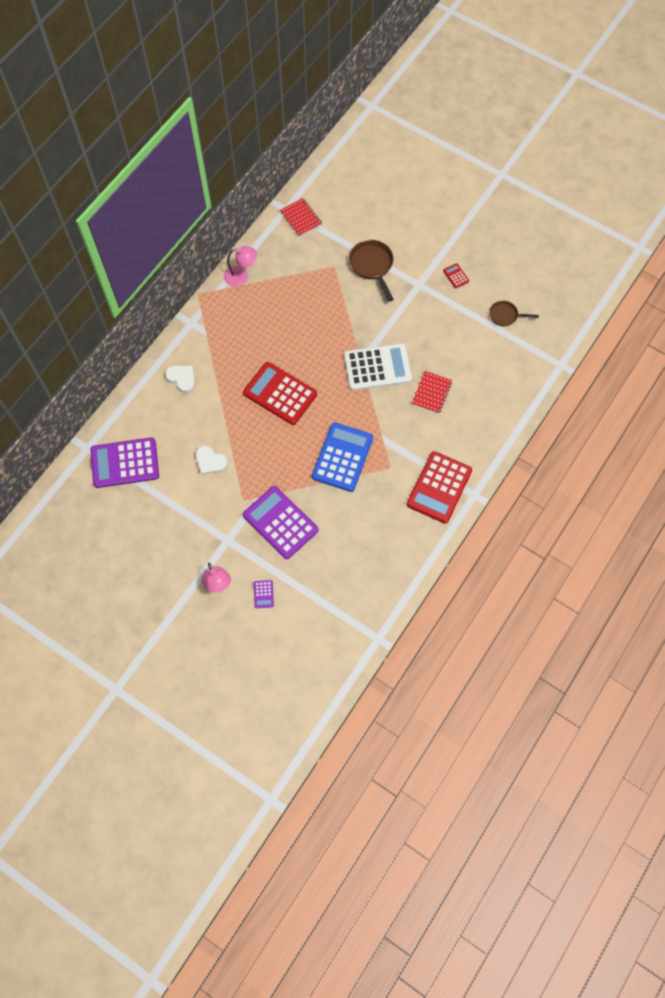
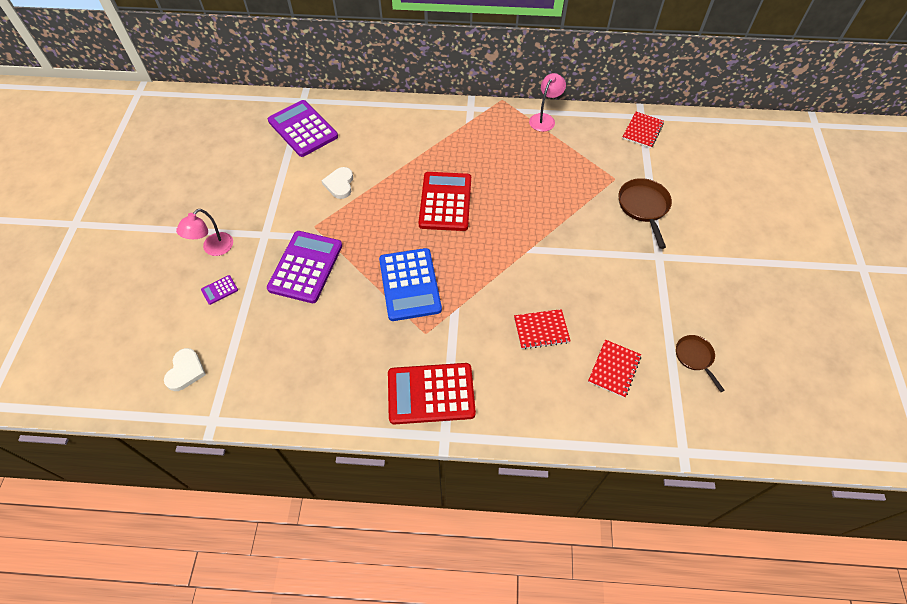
camera: 60 degrees right, 10 degrees down
white heart [165,365,195,393] -> white heart moved to [164,348,206,391]
pink lamp [224,246,257,287] -> pink lamp turned 120 degrees counterclockwise [529,73,566,132]
blue calculator [312,422,373,492] -> blue calculator turned 90 degrees clockwise [379,248,442,321]
white calculator [344,343,412,391] -> none
brown pan [349,240,394,302] -> brown pan turned 45 degrees counterclockwise [618,178,672,249]
red calculator [443,263,469,289] -> none
none -> red notebook [588,340,641,398]

